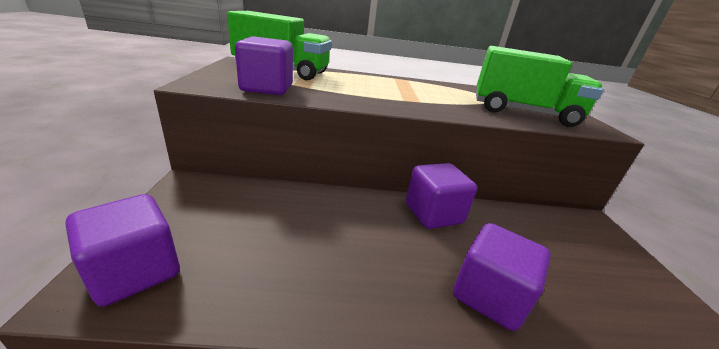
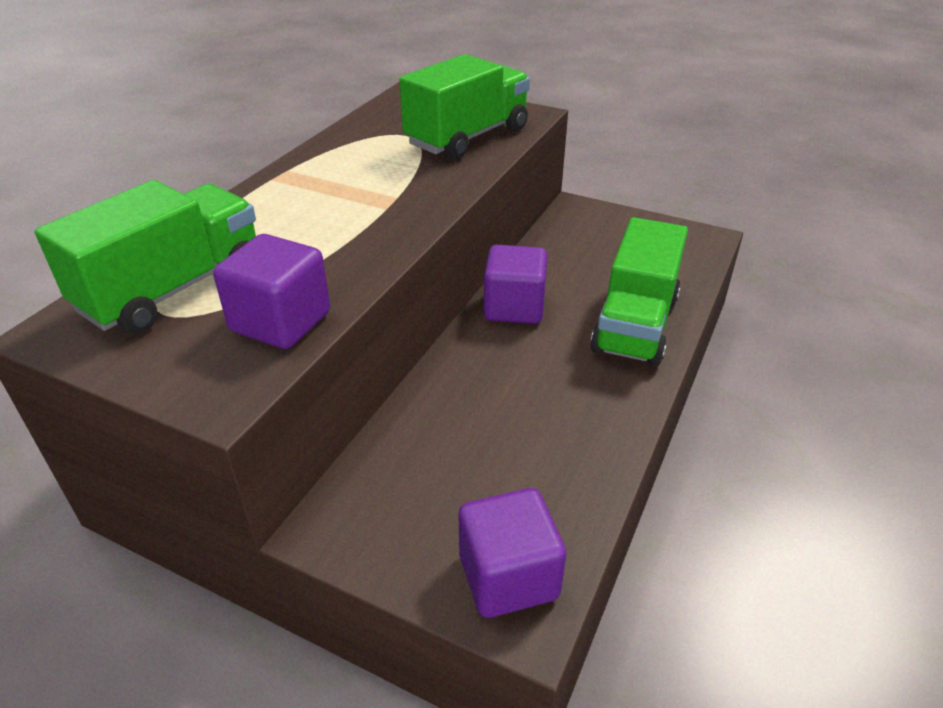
camera: 60 degrees left, 10 degrees up
purple cube [453,223,551,331] -> green truck [590,217,688,366]

